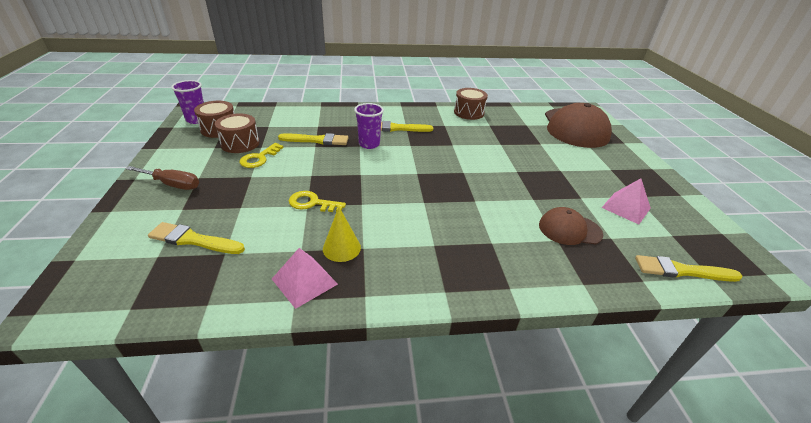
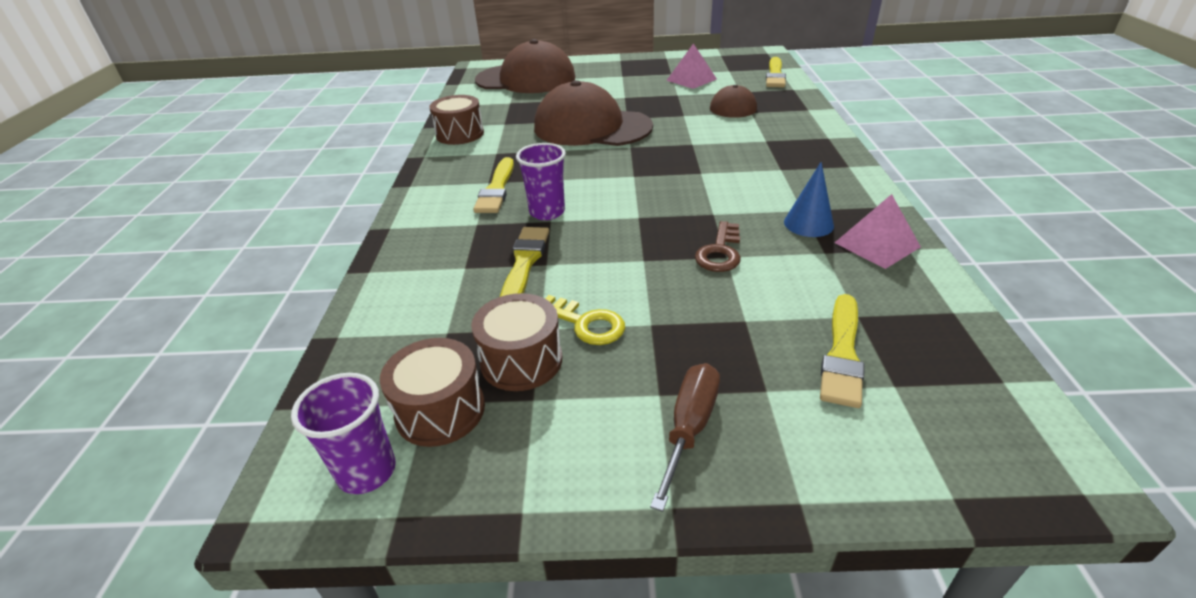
camera: 80 degrees left, 0 degrees up
yellow key [289,191,346,212] -> brown key [695,221,741,272]
yellow cone [323,207,361,262] -> blue cone [784,162,834,237]
none -> brown cap [534,80,653,146]

